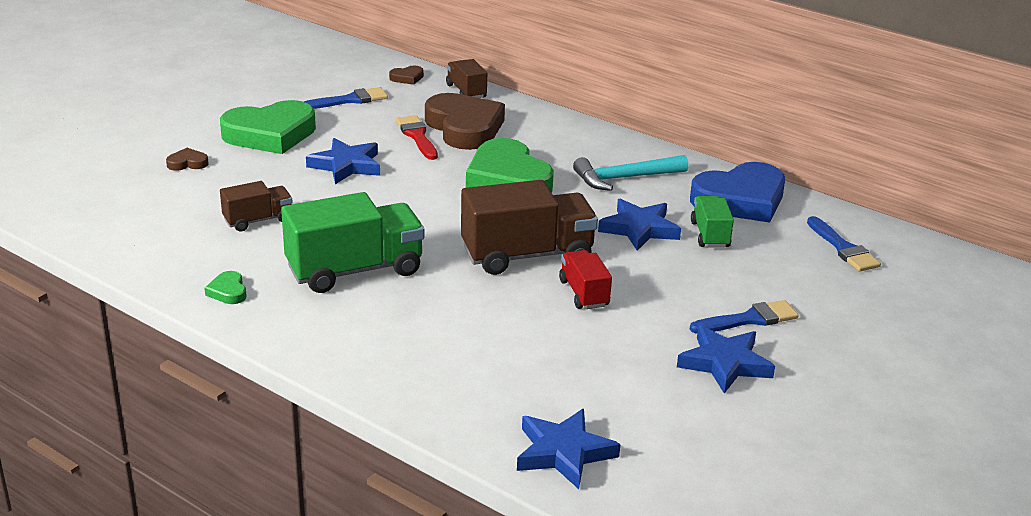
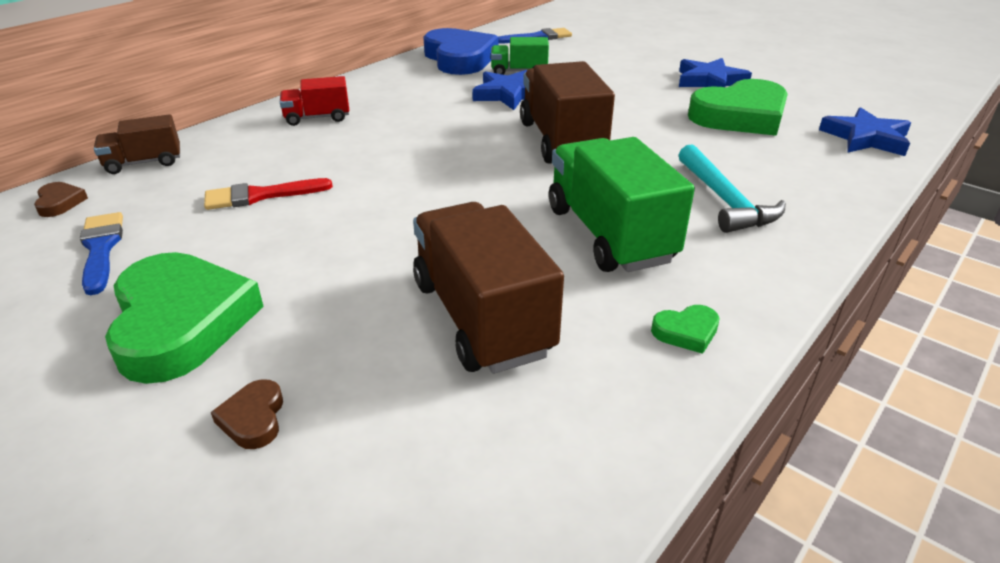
camera: 85 degrees left, 5 degrees up
brown truck [220,181,293,232] -> brown truck [413,202,564,374], size x1.87
blue star [306,138,380,184] -> none
brown heart [425,93,505,150] -> none
green heart [466,138,554,193] -> green heart moved to [688,79,788,136]
red truck [559,250,612,309] -> red truck moved to [280,76,349,126]
turquoise hammer [573,155,689,191] -> turquoise hammer moved to [679,144,786,233]
blue brush [690,300,799,333] -> none

